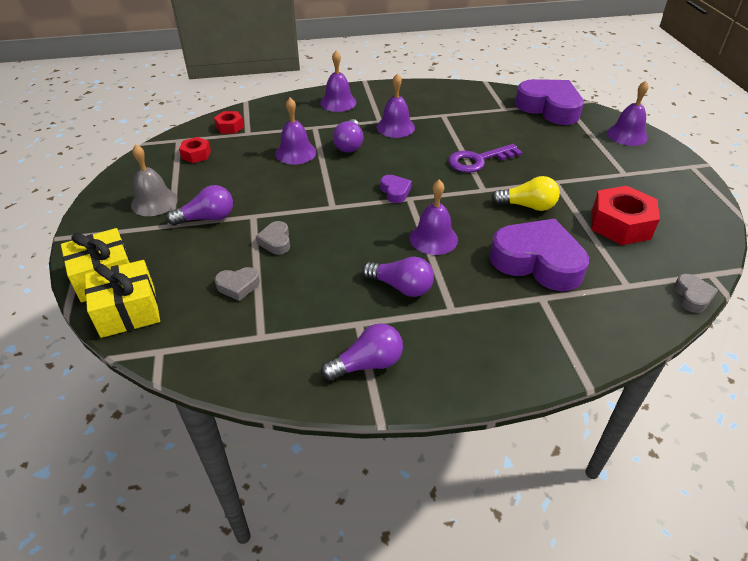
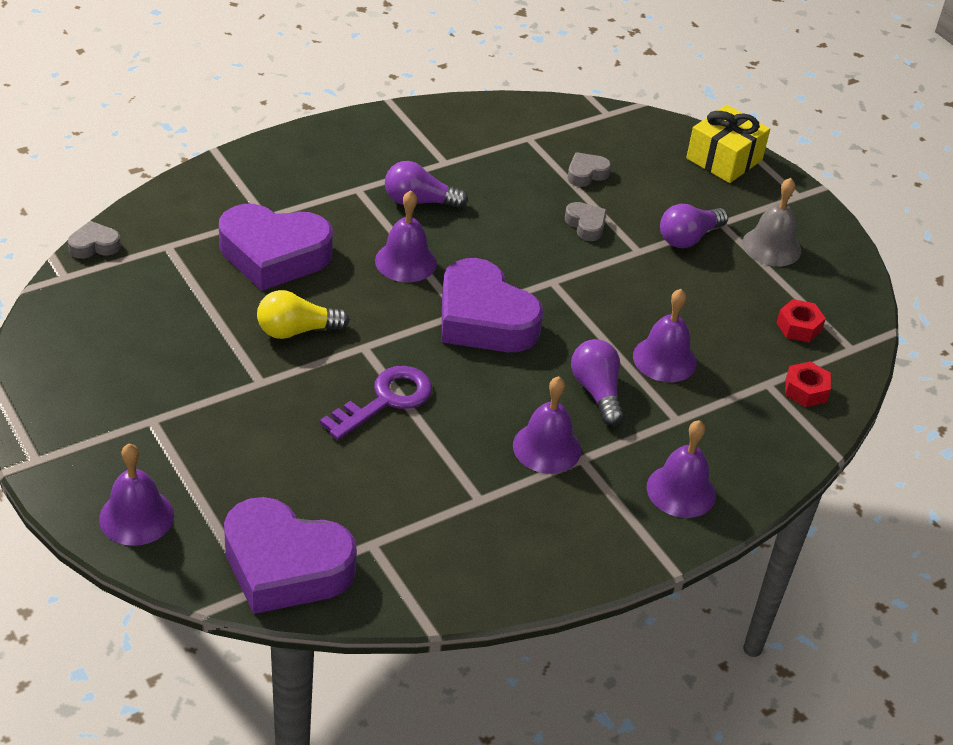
camera: 155 degrees right, 0 degrees up
yellow gift [85,260,160,338] -> none
purple light bulb [321,323,403,381] -> none
purple heart [380,175,412,203] -> purple heart [442,258,544,352], size x2.27
red nut [591,186,660,245] -> none
grey heart [674,274,718,313] -> grey heart turned 90 degrees clockwise [68,221,121,259]

